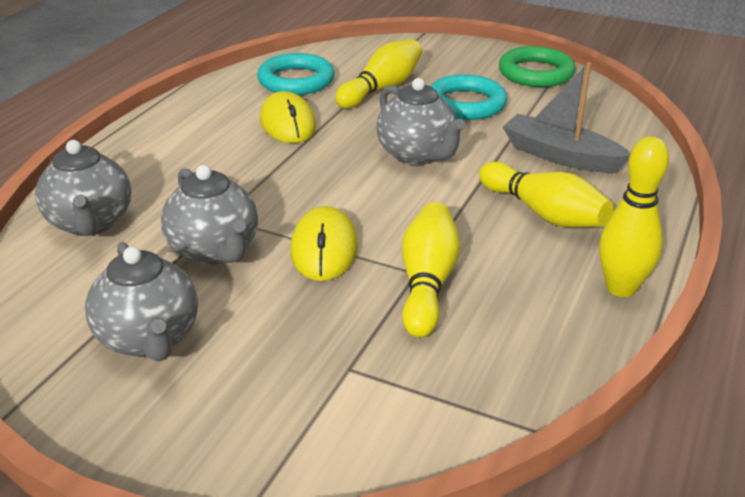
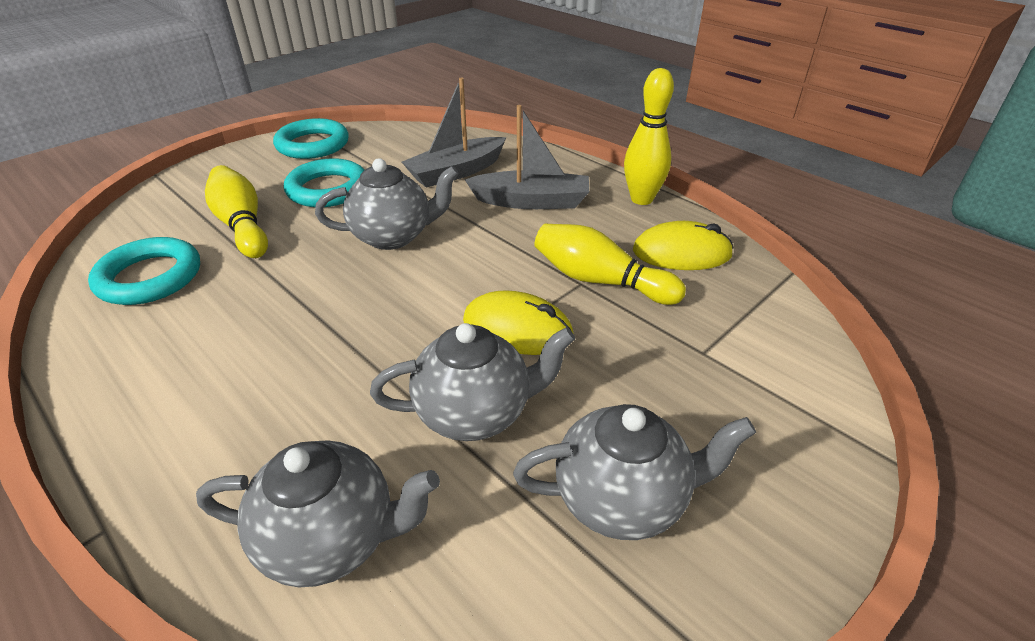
camera: 70 degrees left, 5 degrees up
yellow mouse [260,91,316,143] -> yellow mouse moved to [633,221,734,270]
yellow bowling pin [479,162,613,227] -> grey boat [465,105,589,209]
green ring [499,46,575,87] -> turquoise ring [273,118,349,159]

